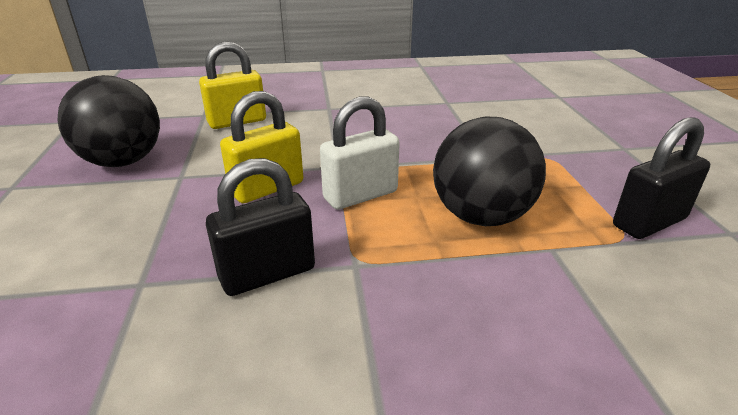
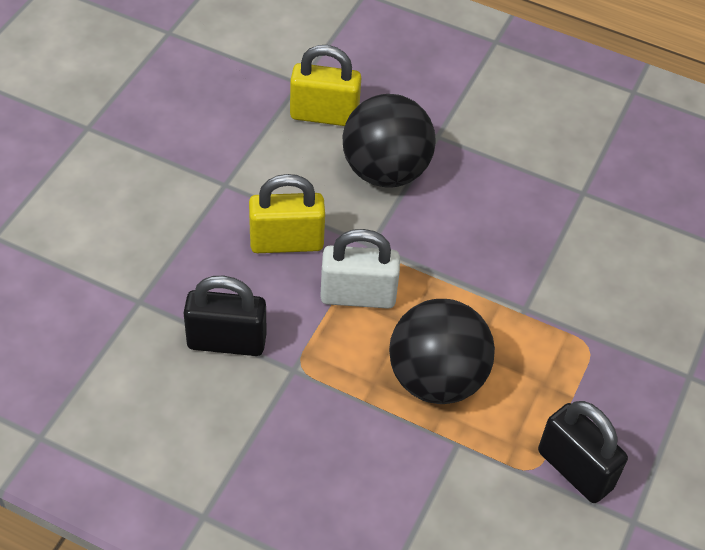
camera: 30 degrees right, 20 degrees up
black ball [58,75,160,167] -> black ball moved to [343,94,436,188]
black padlock [613,117,710,239] -> black padlock turned 45 degrees clockwise [538,401,628,503]

